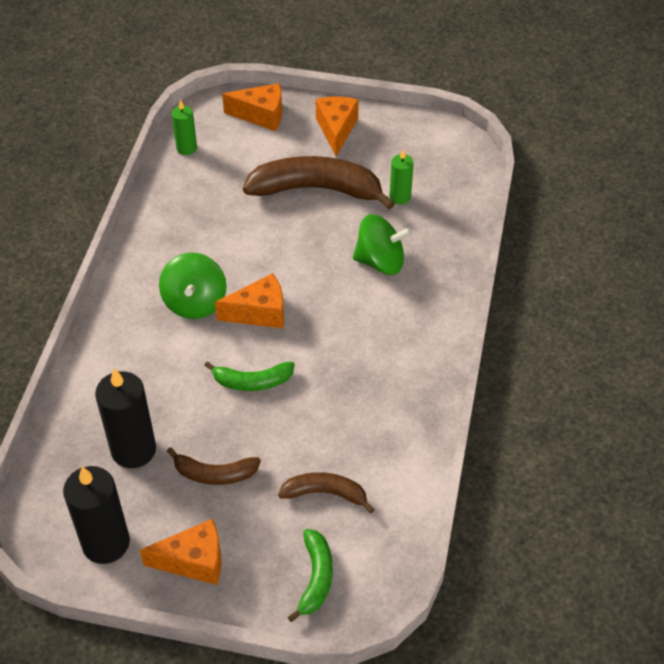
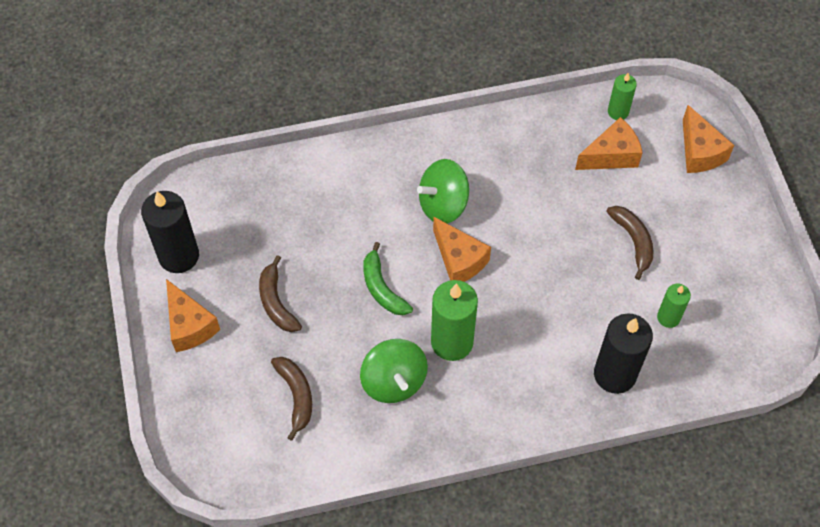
camera: 65 degrees right, 10 degrees up
black candle [95,368,156,468] -> black candle moved to [594,313,653,394]
brown banana [243,156,395,210] -> brown banana [606,206,653,280], size x0.53
green banana [288,529,333,622] -> none
orange cheese [316,96,359,156] -> orange cheese moved to [575,117,643,170]
green spinning top [353,214,412,275] -> green spinning top moved to [360,339,428,403]
none -> green candle [431,280,478,361]

